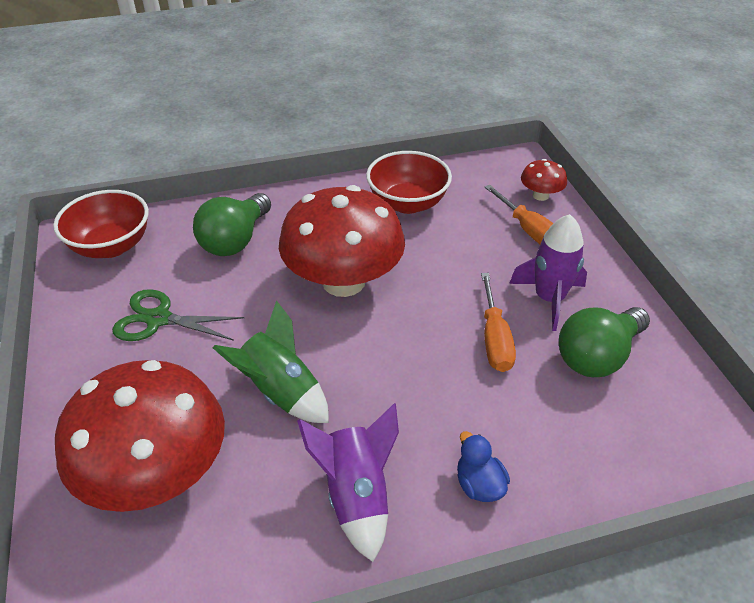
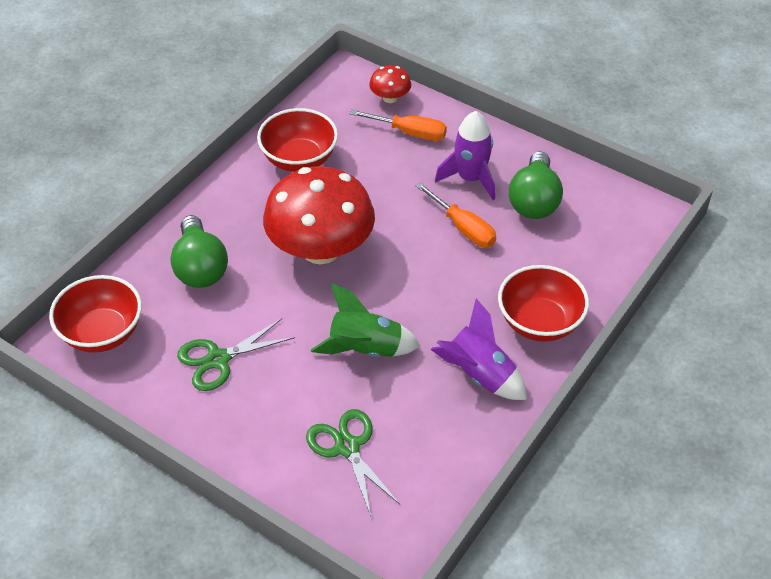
camera: 40 degrees left, 5 degrees up
red mushroom [55,360,225,512] -> green scissors [306,409,400,516]
blue duck [457,431,510,502] -> red bowl [498,265,589,342]

